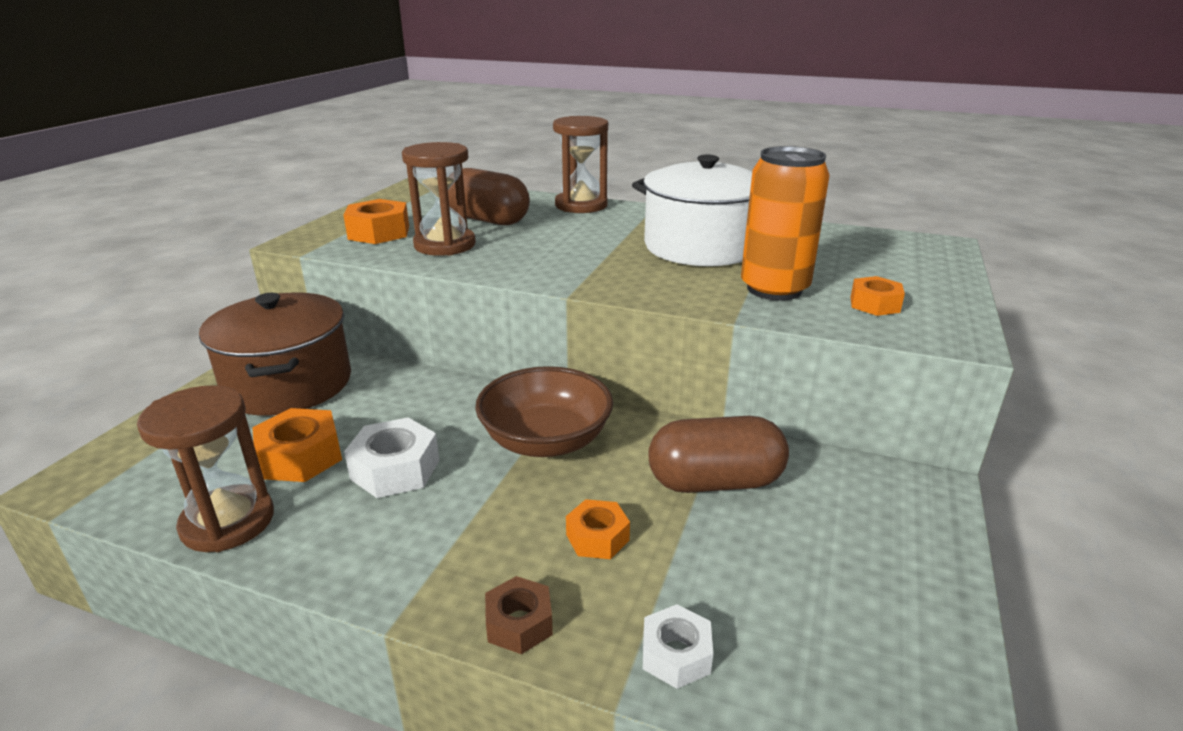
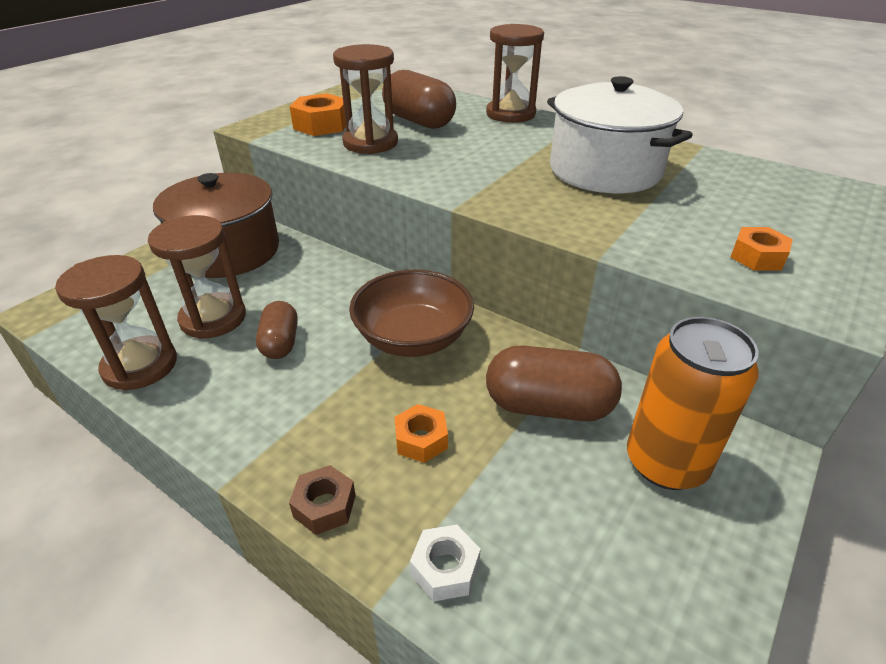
camera: 15 degrees right, 10 degrees up
orange nut [252,408,342,482] -> brown hourglass [148,215,246,339]
white nut [344,417,440,498] -> brown capsule [256,301,298,359]
orange can [741,146,830,301] -> orange can moved to [627,317,759,490]

